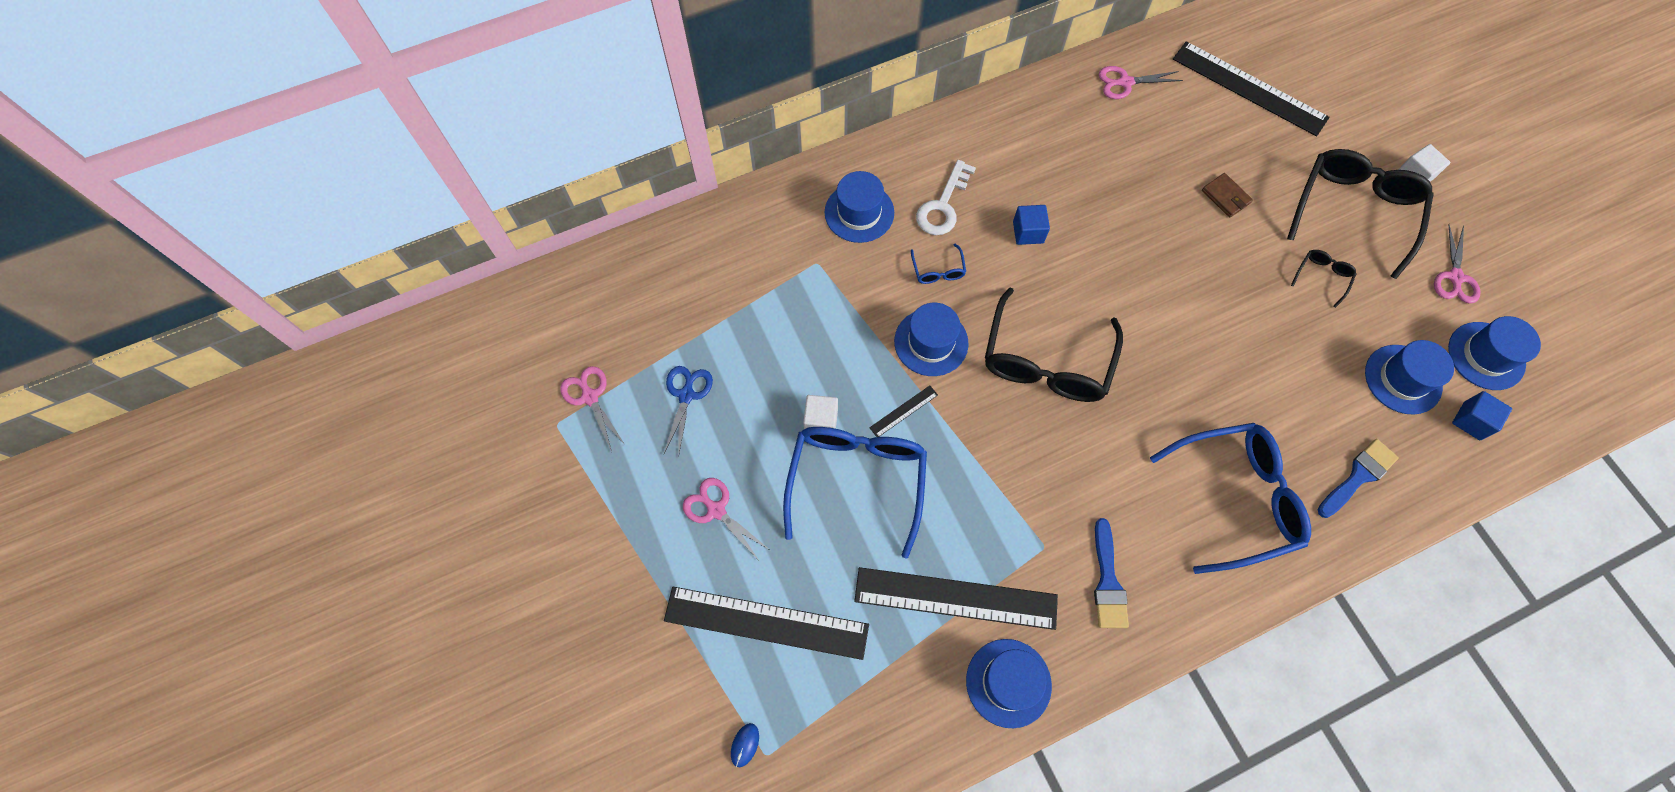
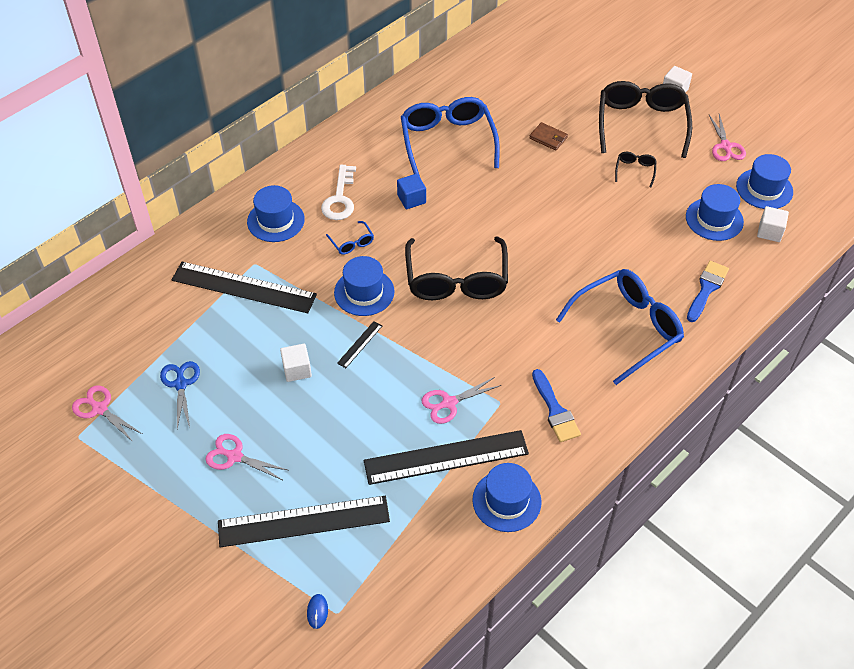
camera: 20 degrees left, 15 degrees down
blue glasses [783,427,927,559] -> blue glasses moved to [401,97,500,177]
pink scissors [1099,66,1183,99] -> pink scissors moved to [422,377,501,424]
black ruler [1173,41,1330,136] -> black ruler moved to [172,262,317,313]
blue cube [1452,391,1512,440] -> white cube [757,206,789,242]

